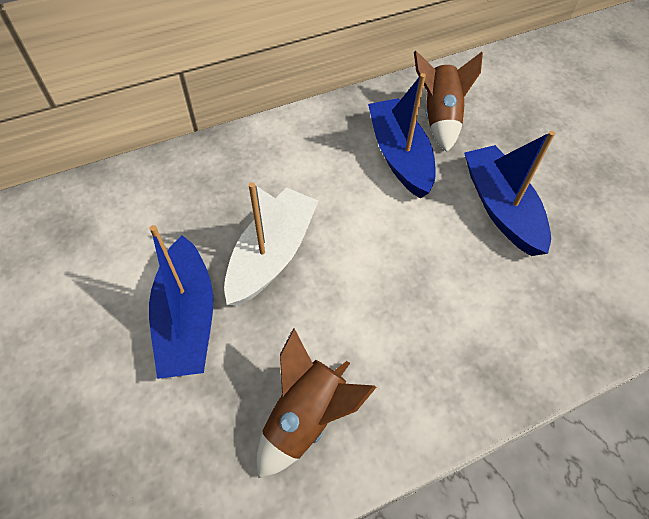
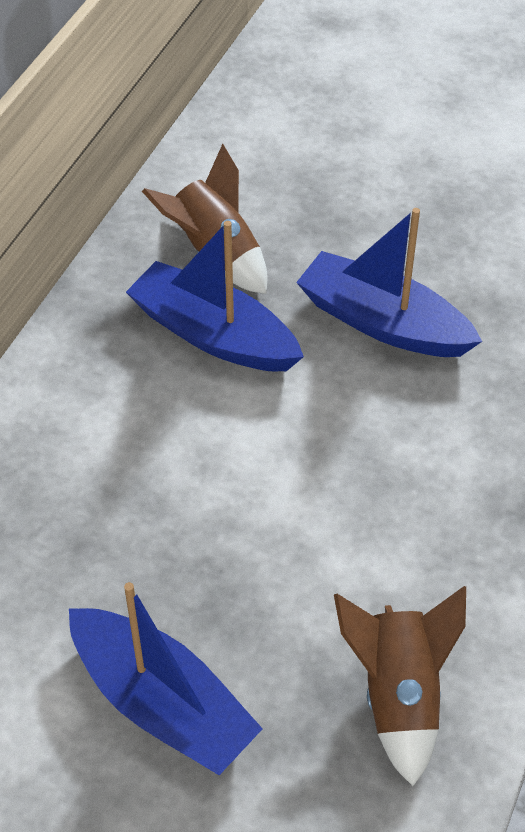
camera: 40 degrees left, 5 degrees down
white boat [224,182,318,305] -> none

